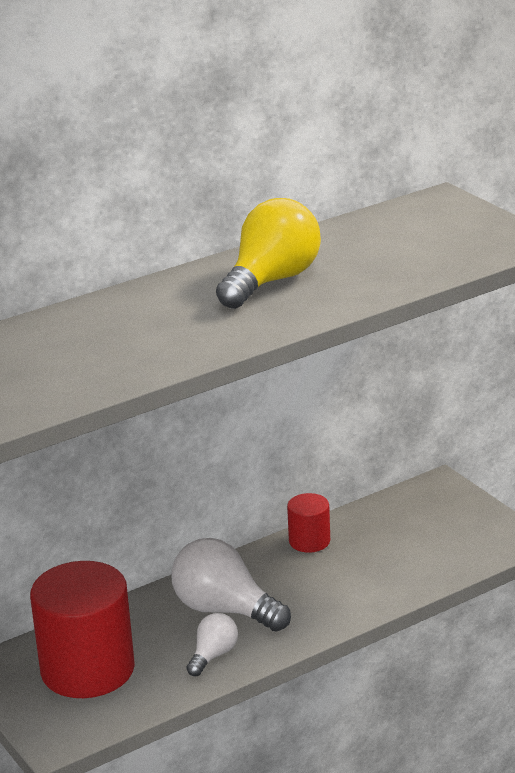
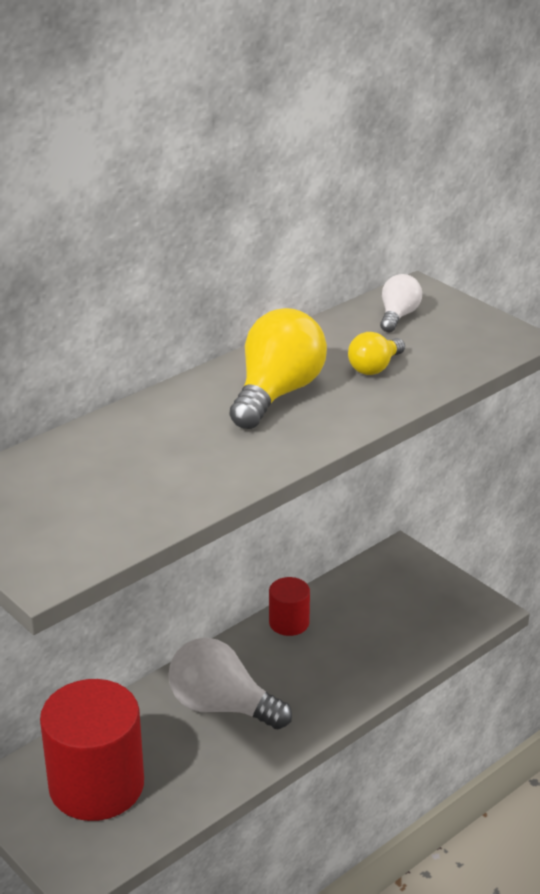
camera: 10 degrees left, 5 degrees up
white light bulb [186,613,238,676] -> white light bulb moved to [380,274,422,332]
none -> yellow light bulb [348,332,405,375]

